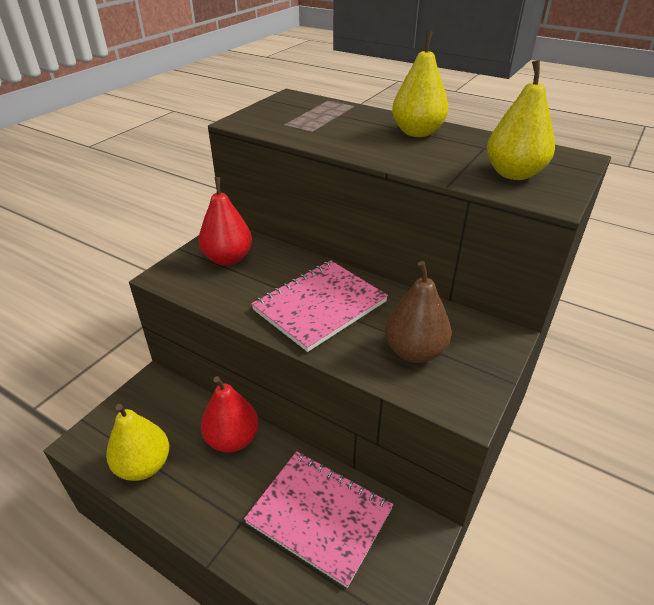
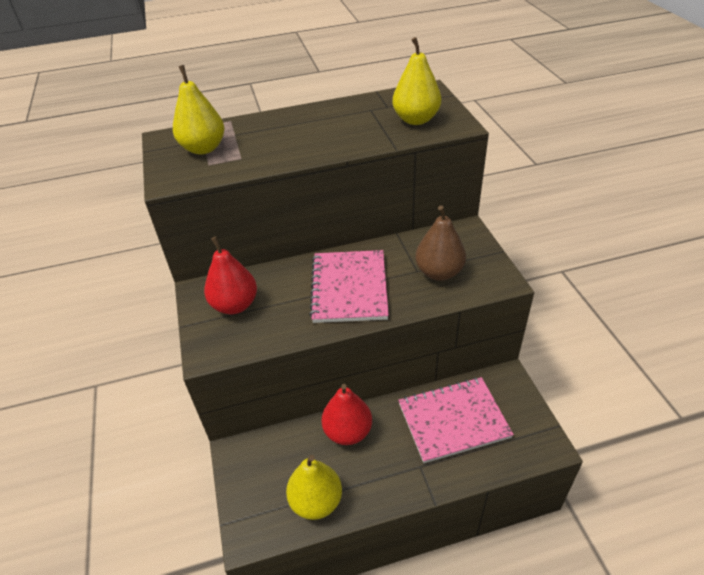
camera: 45 degrees left, 5 degrees up
yellow pear [392,31,448,137] -> yellow pear moved to [173,65,224,155]

